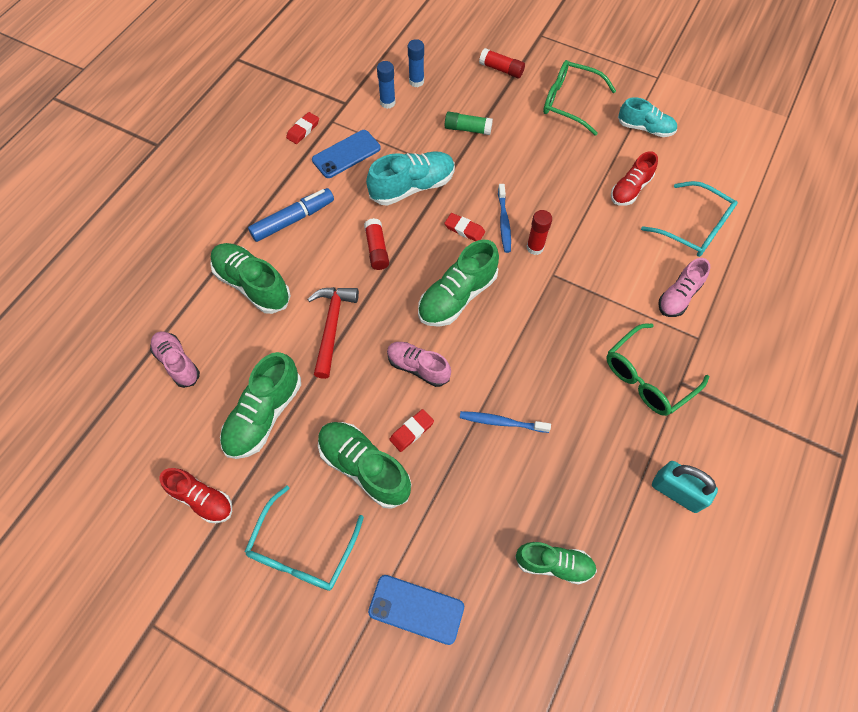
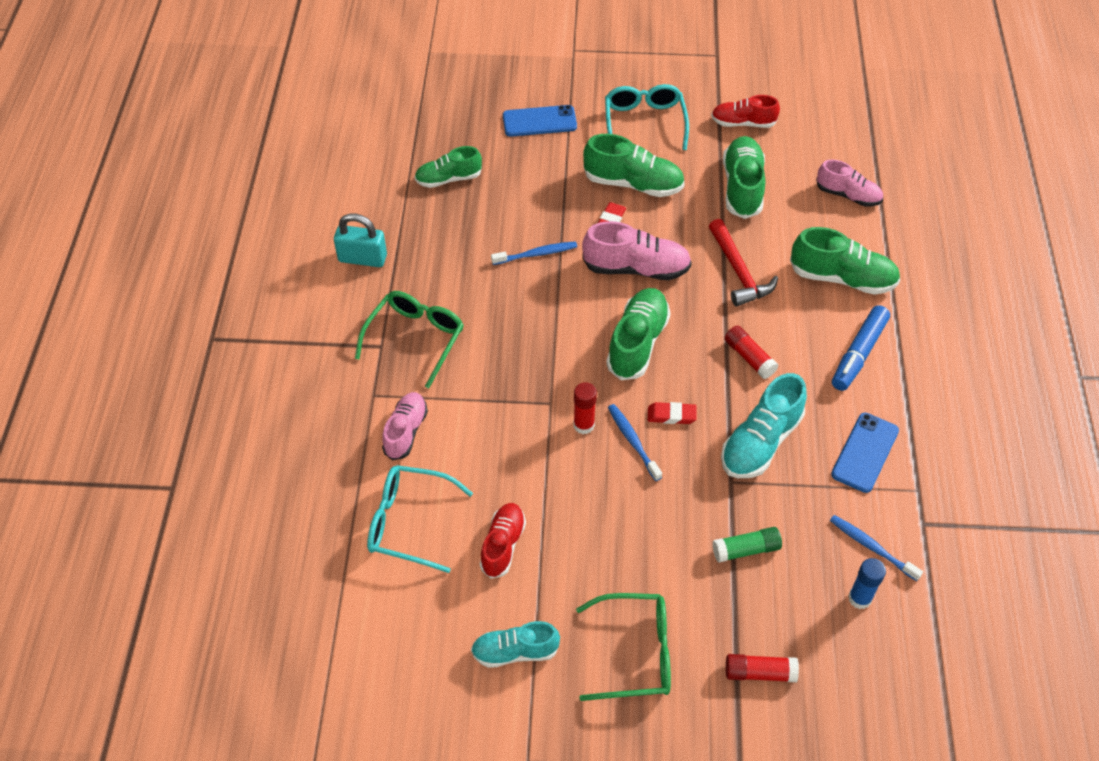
camera: 155 degrees right, 10 degrees down
red eraser [286,112,319,144] -> none
blue glue stick [377,61,396,109] -> blue toothbrush [830,515,923,581]
pink shoe [387,342,451,387] -> pink shoe [582,221,692,280], size x1.50

